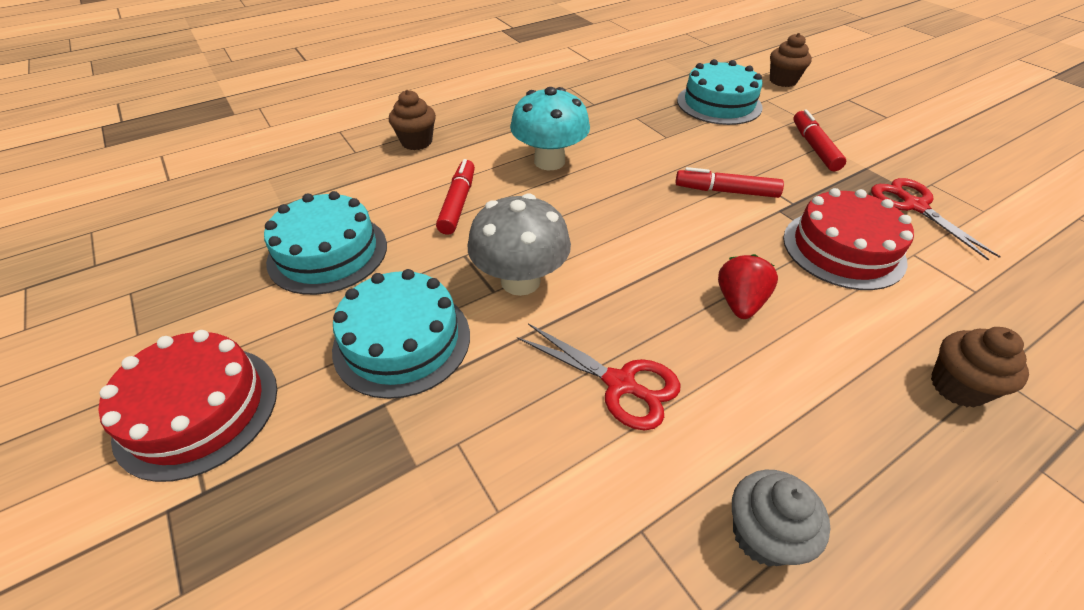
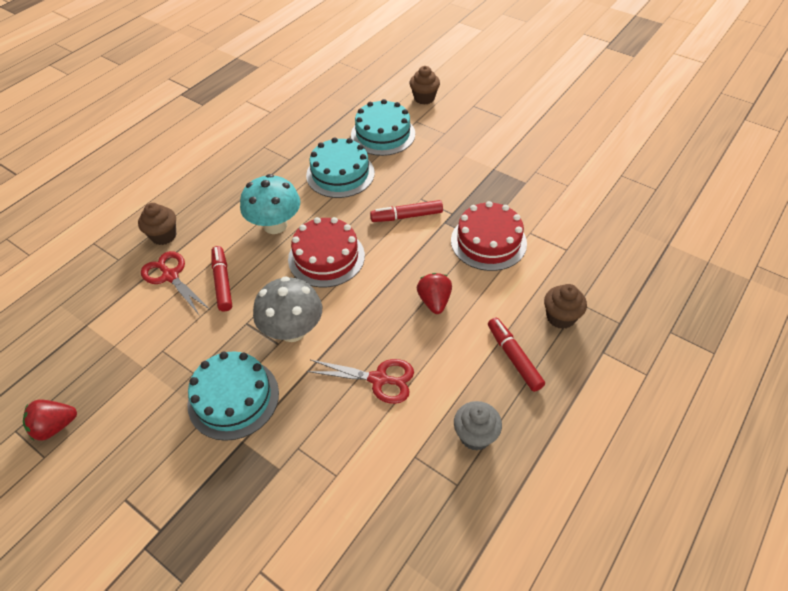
camera: 20 degrees left, 5 degrees up
red cake [98,330,277,482] -> red cake moved to [288,217,365,288]
turquoise cake [264,191,387,295] -> turquoise cake moved to [306,137,375,198]
red marker [793,109,846,171] -> red marker moved to [488,317,545,392]
red scissors [871,178,1001,261] -> red scissors moved to [141,251,209,316]
none -> red strawberry [23,399,77,441]

